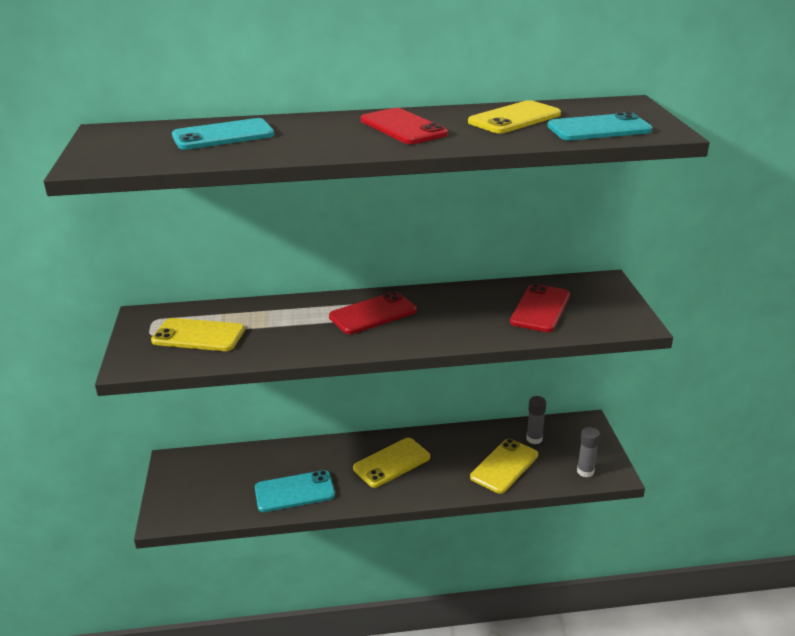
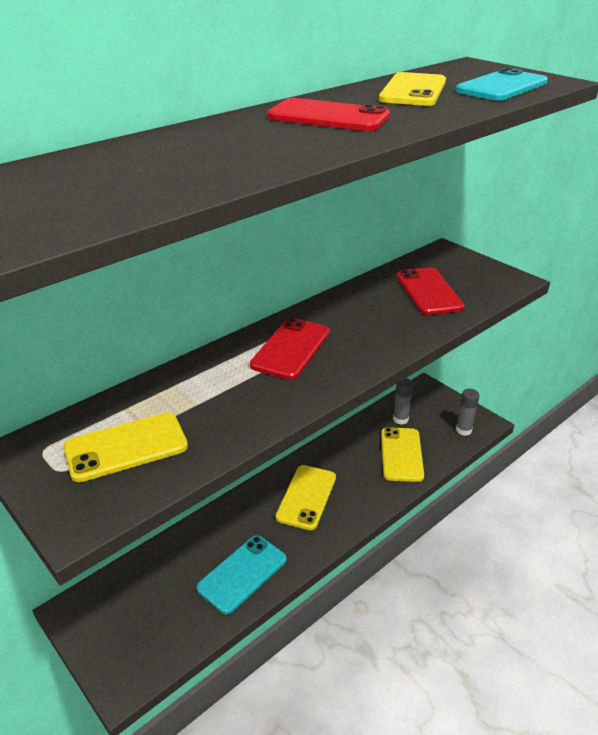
camera: 35 degrees left, 5 degrees up
turquoise phone [172,118,274,150] -> none

